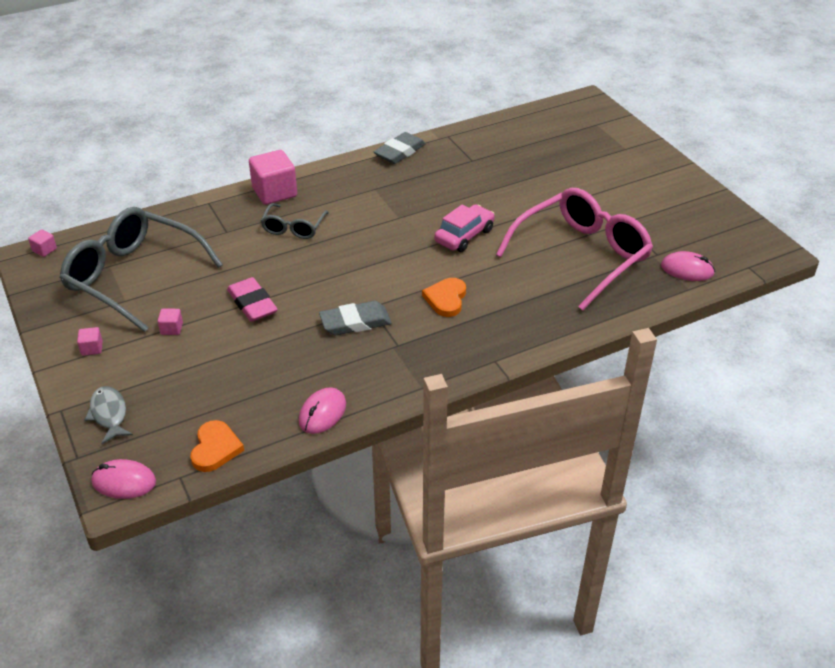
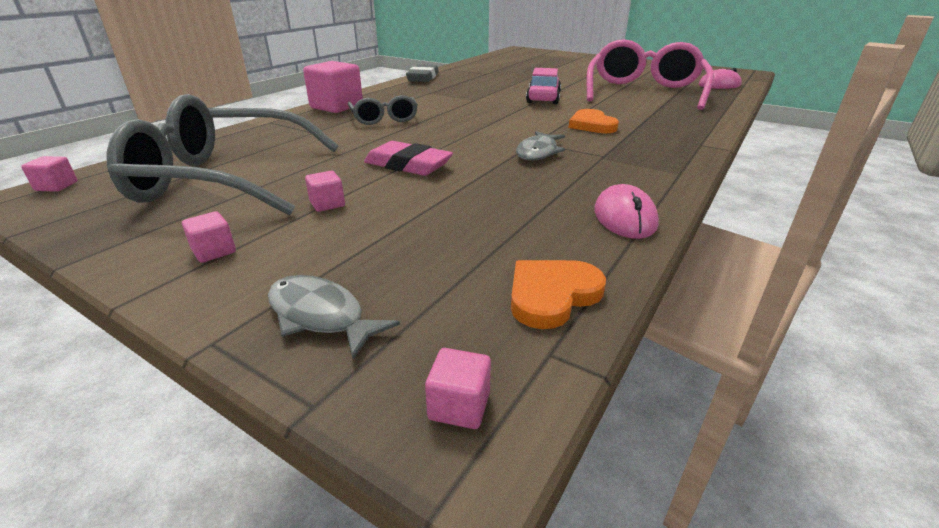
camera: 30 degrees left, 10 degrees down
pink mouse [92,459,156,499] -> pink cube [425,348,491,429]
orange heart [191,420,244,472] -> orange heart turned 105 degrees counterclockwise [511,260,606,329]
grey eraser [319,301,392,335] -> grey fish [516,131,565,161]

